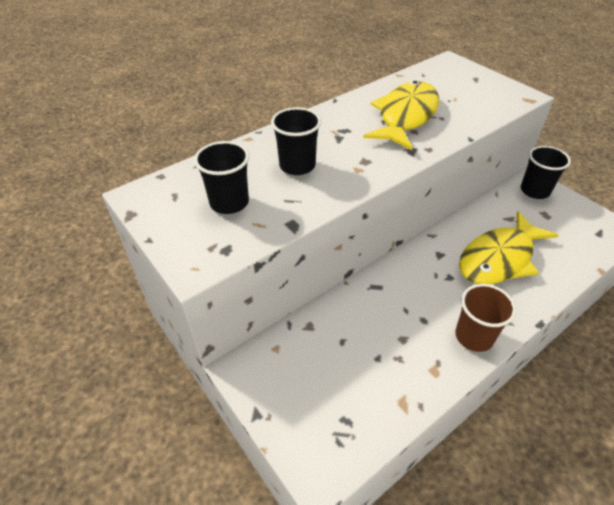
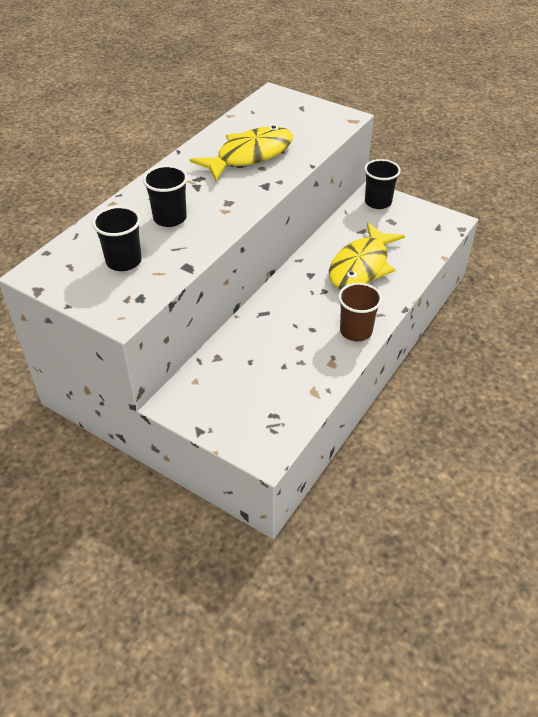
camera: 20 degrees left, 0 degrees up
yellow fish [363,81,439,150] -> yellow fish turned 45 degrees clockwise [190,126,293,181]

